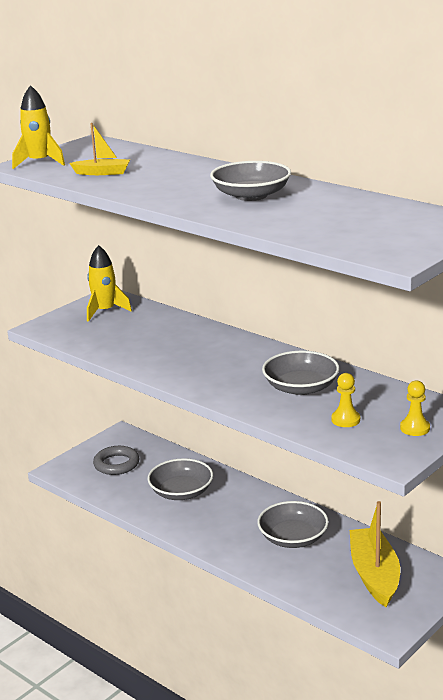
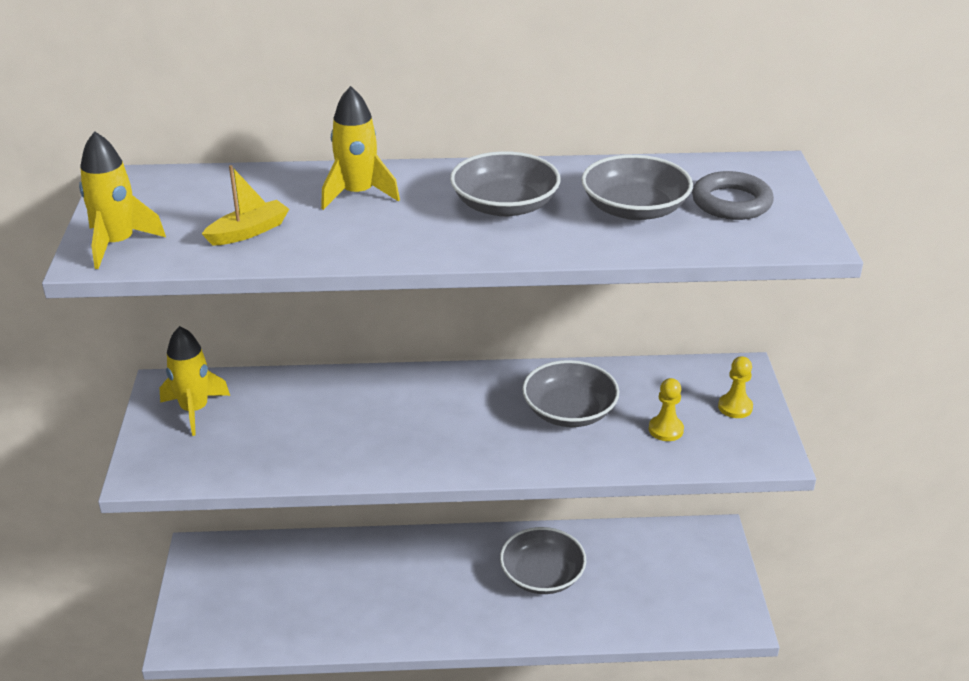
camera: 45 degrees left, 10 degrees up
grey ring [93,446,140,475] -> grey ring moved to [692,171,774,220]
grey bowl [147,458,213,500] -> grey bowl moved to [581,155,693,220]
yellow boat [350,501,400,607] -> none
none -> yellow rocket [321,86,400,210]

